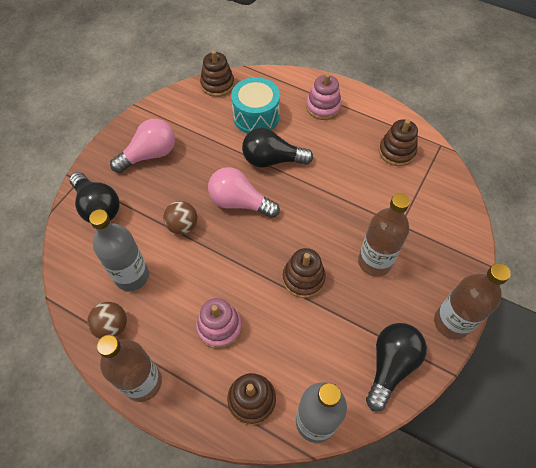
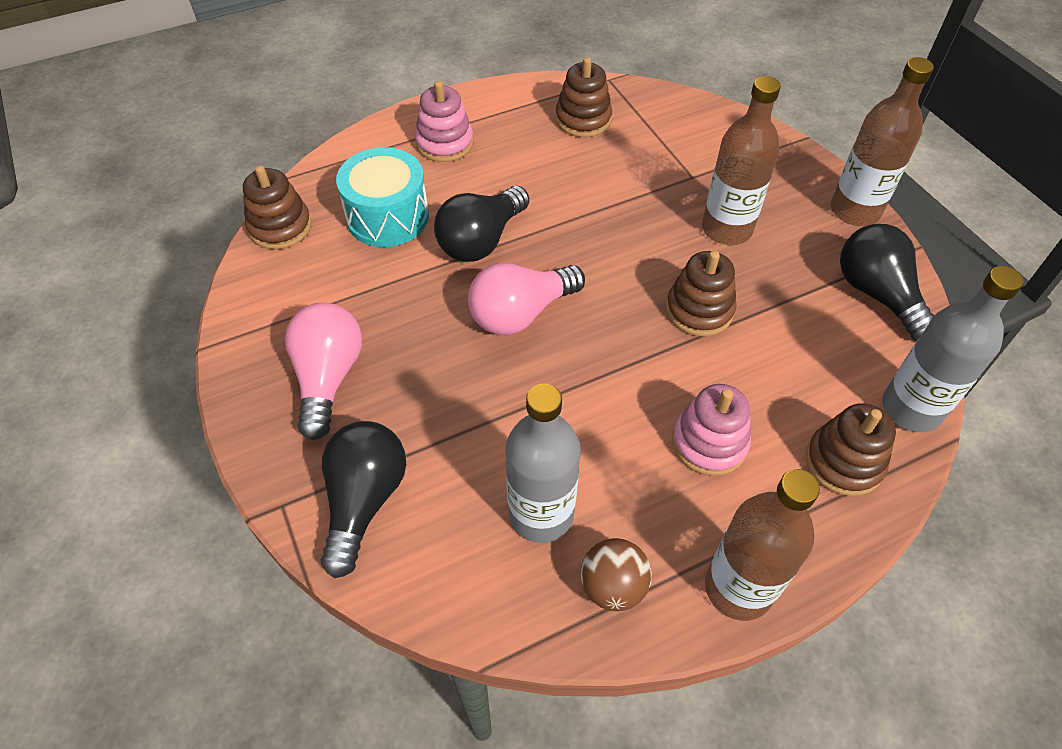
camera: 55 degrees left, 5 degrees down
black light bulb [69,172,120,223] -> black light bulb turned 75 degrees counterclockwise [321,421,406,578]
brown ball [163,201,197,234] -> none

